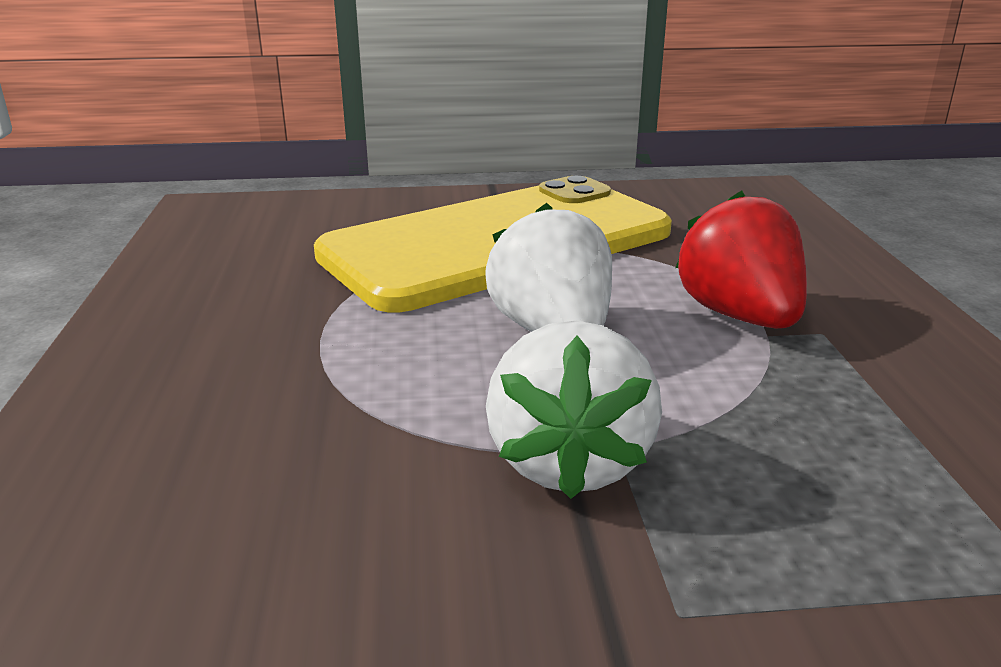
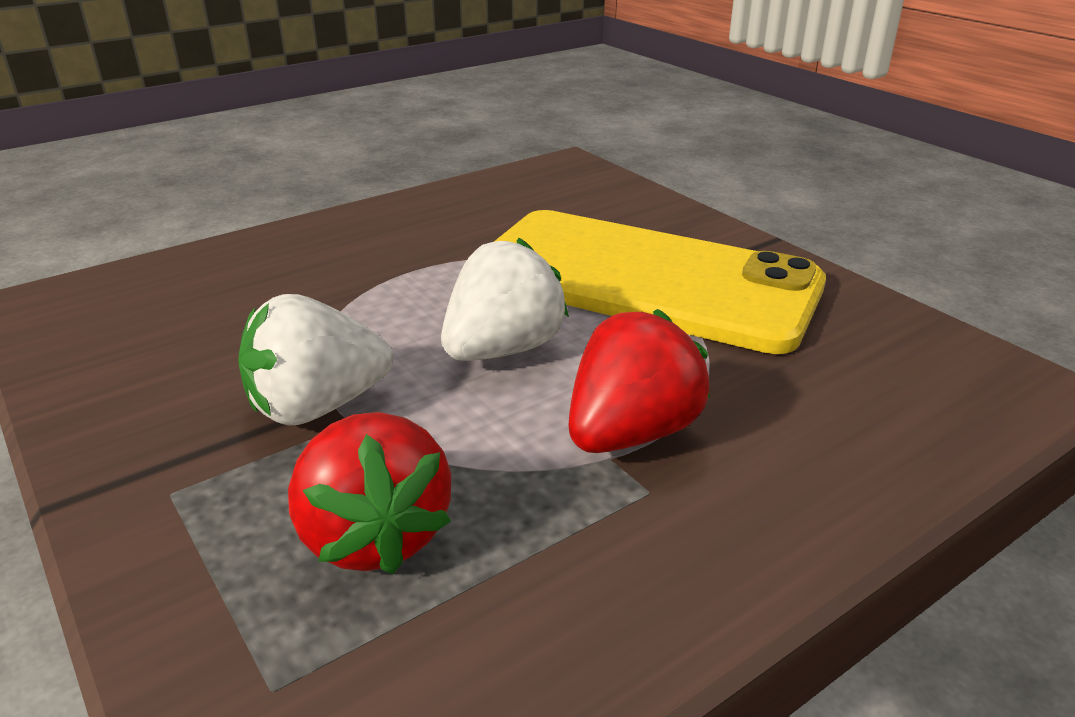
camera: 60 degrees right, 5 degrees up
none -> red strawberry [288,412,451,574]

